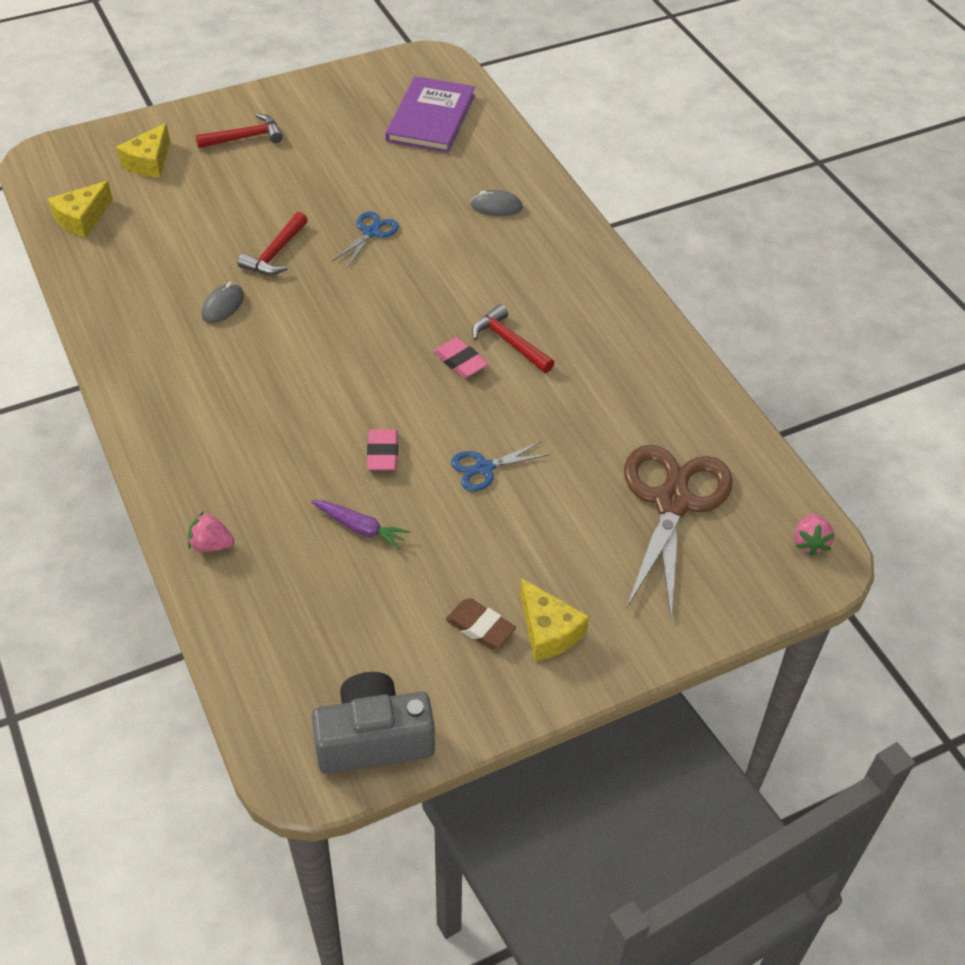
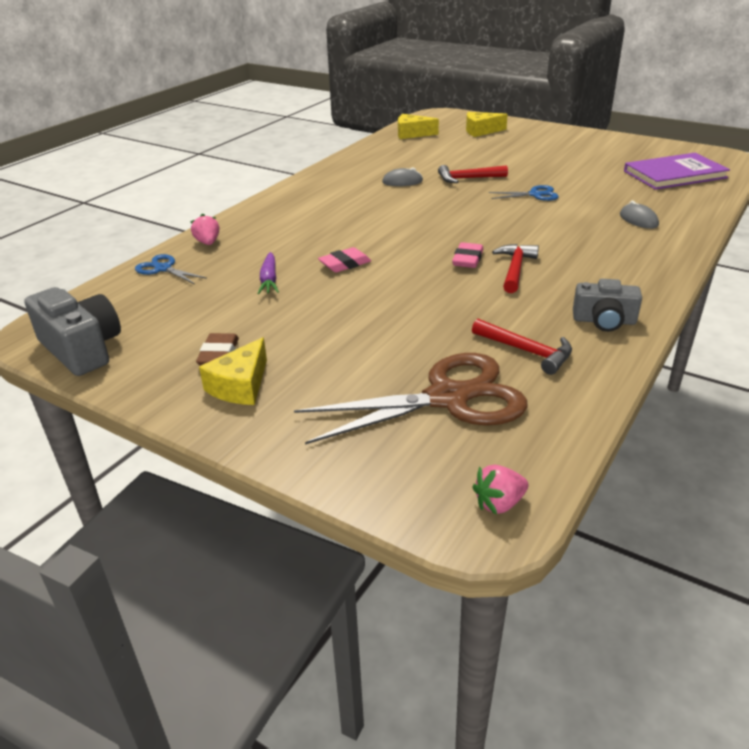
camera: 60 degrees right, 15 degrees down
red hammer [195,114,283,148] -> red hammer moved to [472,319,572,375]
blue scissors [451,441,550,491] -> blue scissors moved to [135,254,207,284]
none -> grey camera [573,279,642,332]

